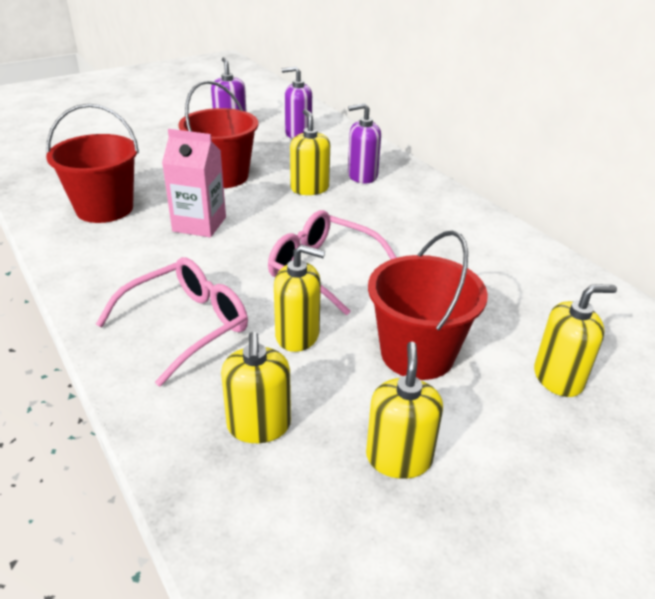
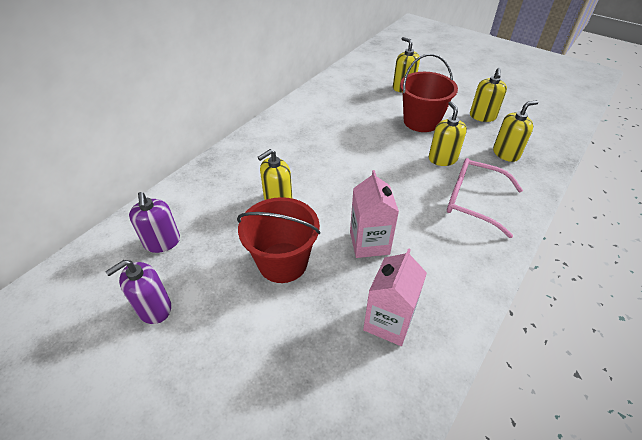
camera: 110 degrees left, 10 degrees up
red bucket [46,104,139,223] -> pink carton [363,248,427,346]
pink glasses [268,210,397,315] -> none
purple soap dispenser [348,103,381,184] -> none
yellow soap dispenser [366,342,443,479] -> yellow soap dispenser turned 60 degrees counterclockwise [470,68,507,122]

